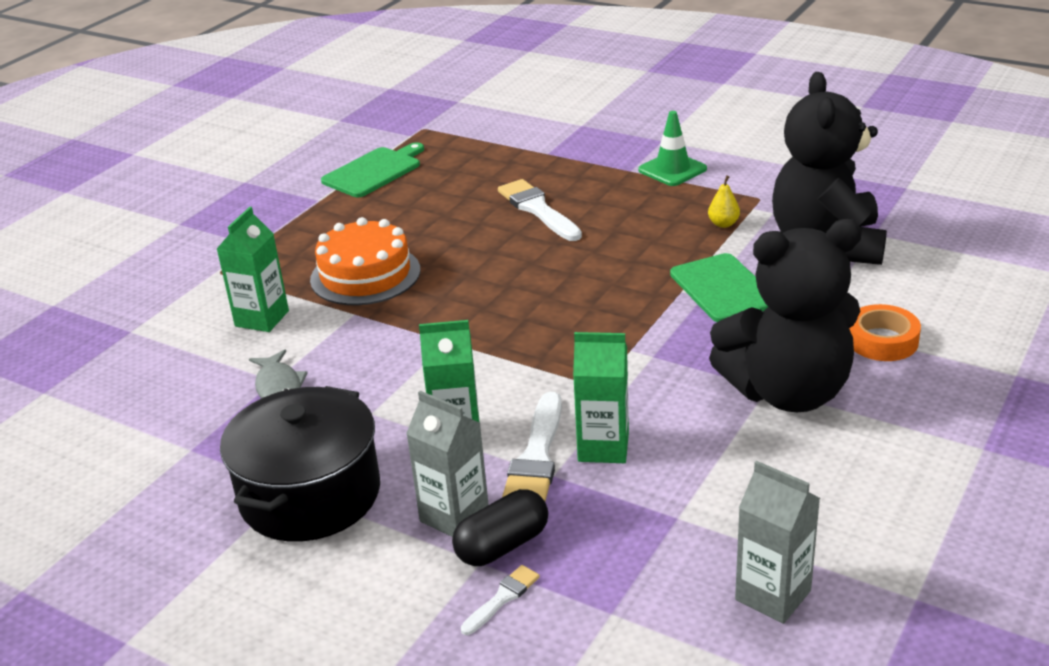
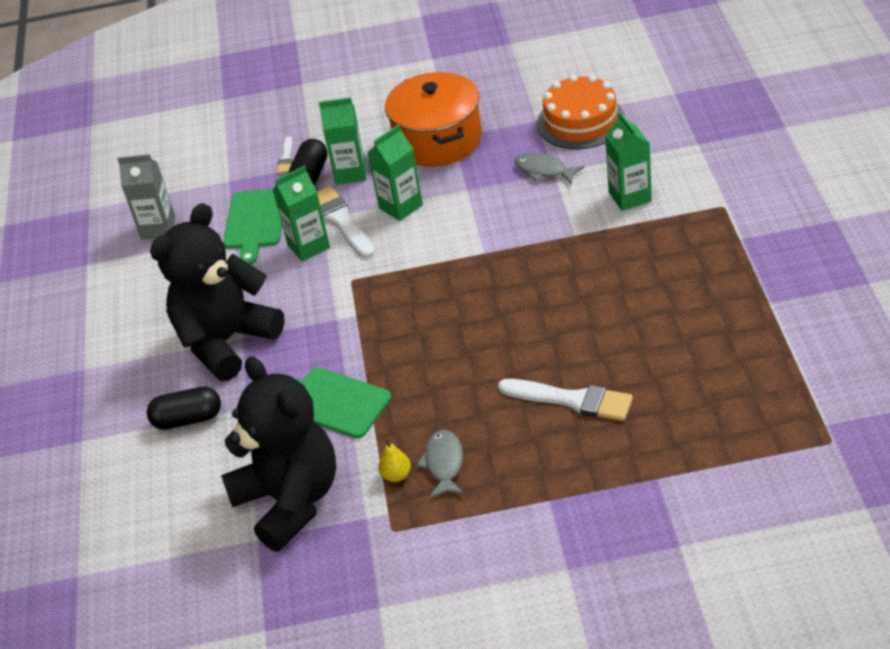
camera: 145 degrees right, 10 degrees up
black pot [220,386,380,542] -> orange pot [385,72,482,166]
orange cake [310,217,420,305] -> orange cake moved to [537,75,625,149]
green cutting board [321,142,424,197] -> green cutting board moved to [223,189,282,265]
grey carton [406,391,489,537] -> green carton [319,97,366,184]
green traffic cone [638,111,707,186] -> none
orange tape [849,304,921,361] -> black capsule [147,386,221,430]
none -> grey fish [417,430,464,498]

